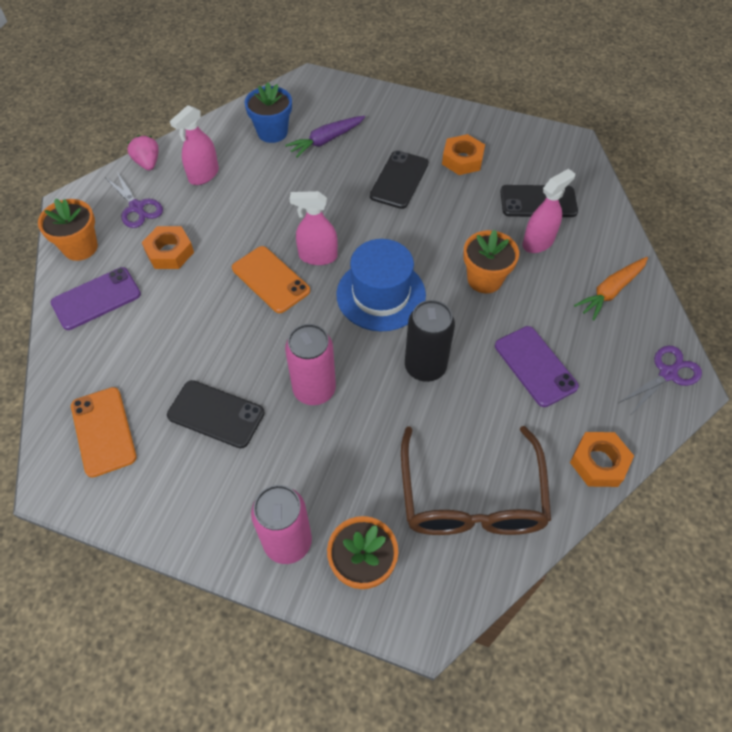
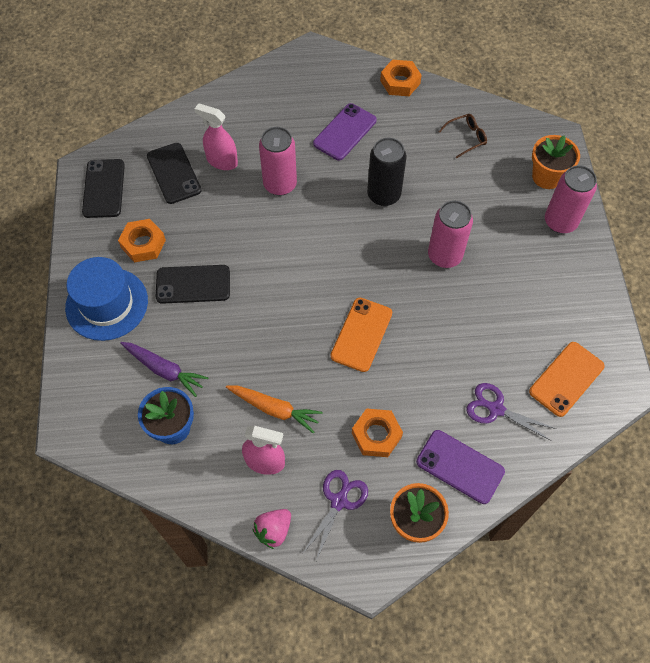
camera: 115 degrees left, 5 degrees up
black phone [167,380,265,448] -> black phone moved to [82,159,125,218]
pink spray bottle [290,191,338,265] -> none
blue hat [336,239,426,331] -> blue hat moved to [65,257,148,341]
brown glasses [401,426,551,535] -> brown glasses [438,114,487,158], size x0.42
orange flower pot [463,229,519,294] -> pink can [259,127,297,196]
orange carrot [574,257,648,321] -> orange carrot moved to [226,385,323,433]
purple scissors [619,346,702,413] -> purple scissors moved to [466,383,556,441]

